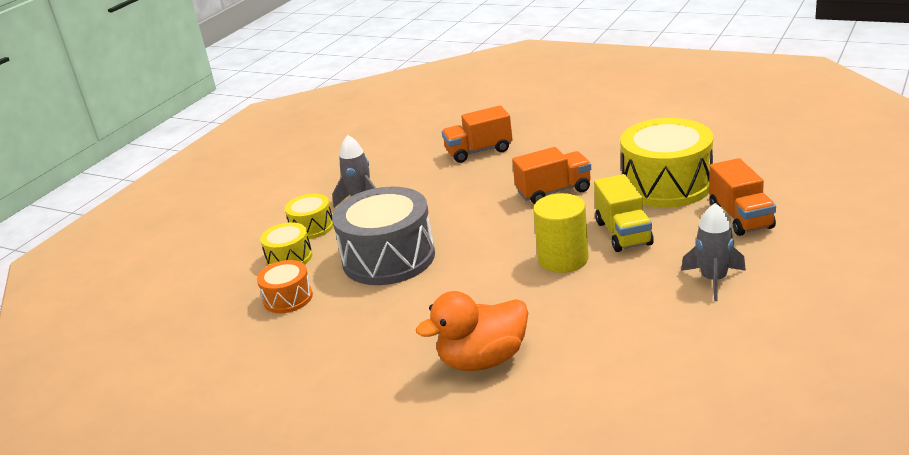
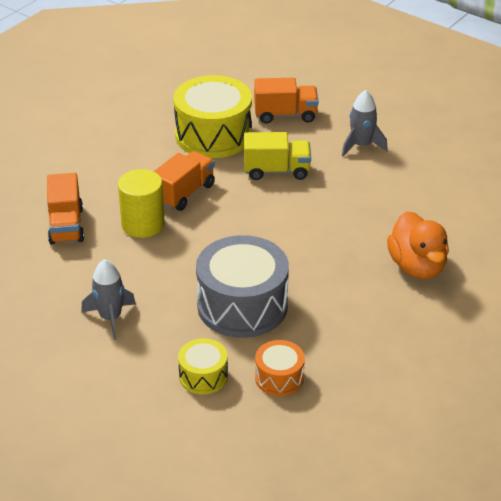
camera: 85 degrees left, 10 degrees up
yellow drum [285,194,333,239] -> none
orange truck [512,147,591,204] -> orange truck turned 45 degrees clockwise [154,151,215,211]
yellow cylinder [533,193,589,273] -> yellow cylinder moved to [118,169,165,238]

